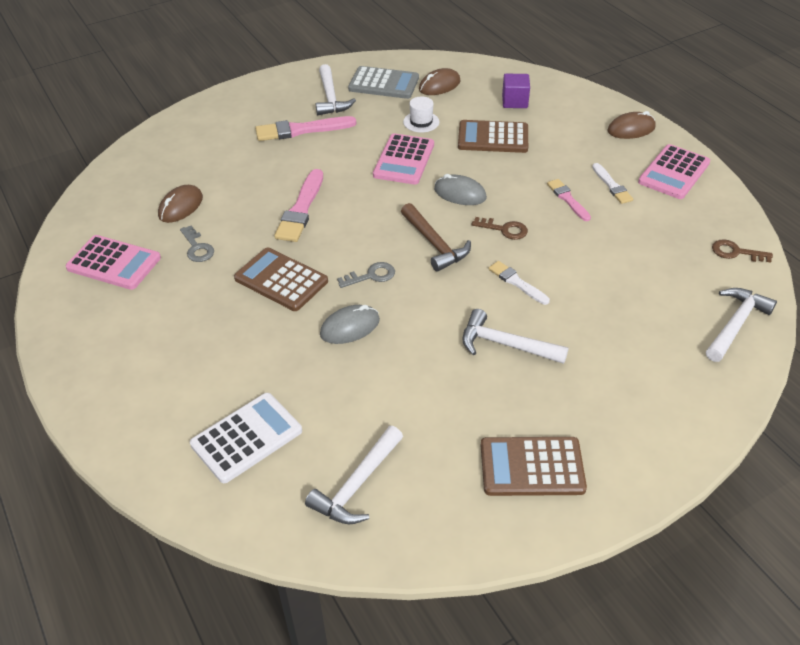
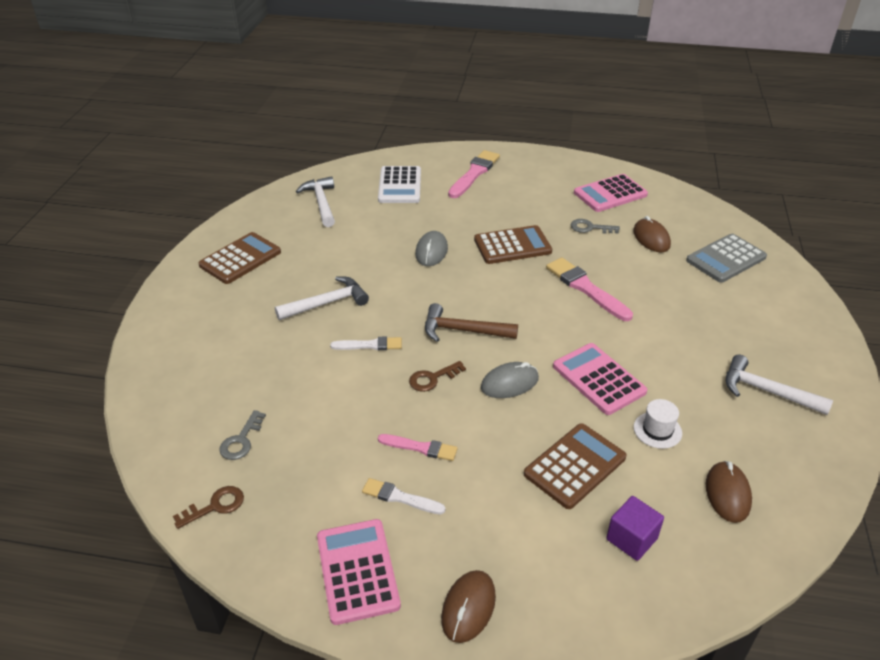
camera: 130 degrees right, 5 degrees down
pink brush [255,116,356,141] -> pink brush moved to [448,150,500,198]
grey key [337,262,395,288] -> grey key moved to [219,410,266,460]
grey calculator [348,66,419,99] -> grey calculator moved to [686,234,767,283]
white hammer [706,288,777,362] -> none

